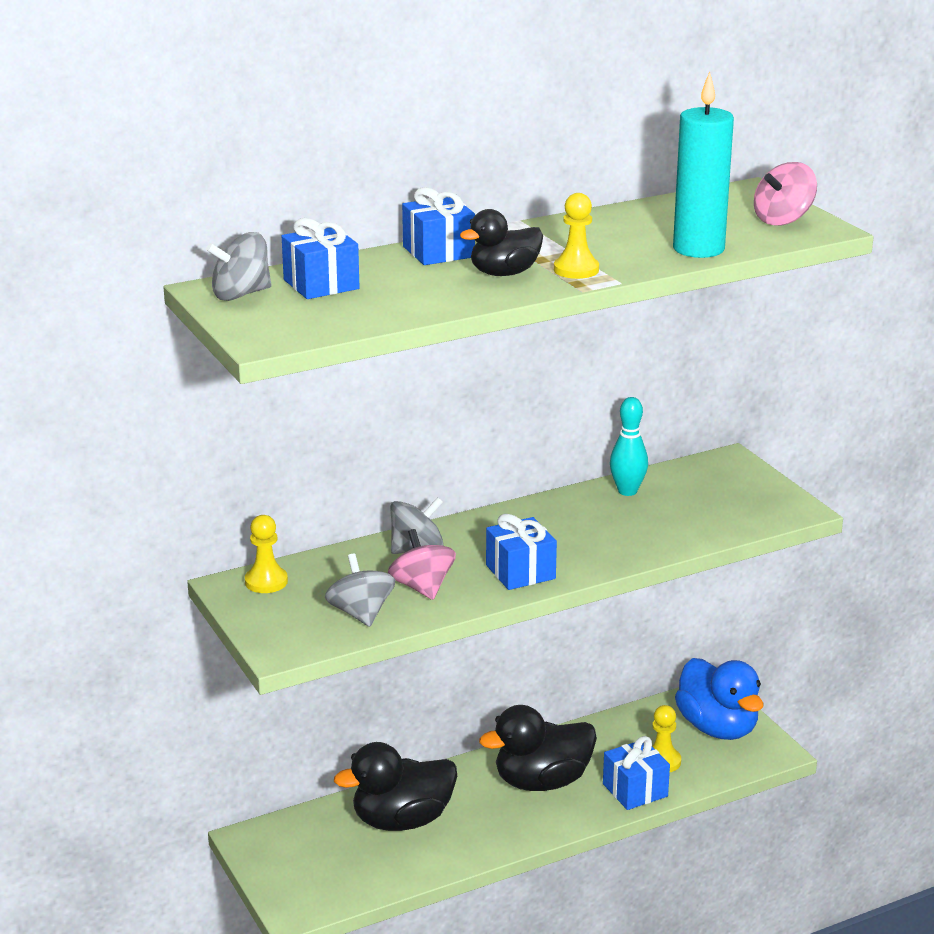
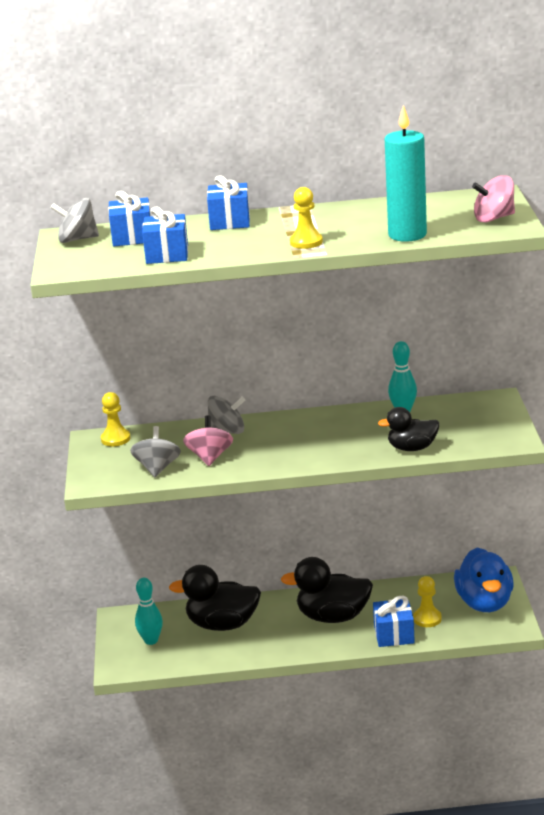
camera: 25 degrees right, 0 degrees up
black duck [460,209,543,276] -> black duck moved to [378,407,439,451]
blue gift [486,514,557,590] -> blue gift moved to [142,207,188,264]
none -> turquoise bowling pin [135,578,163,645]

